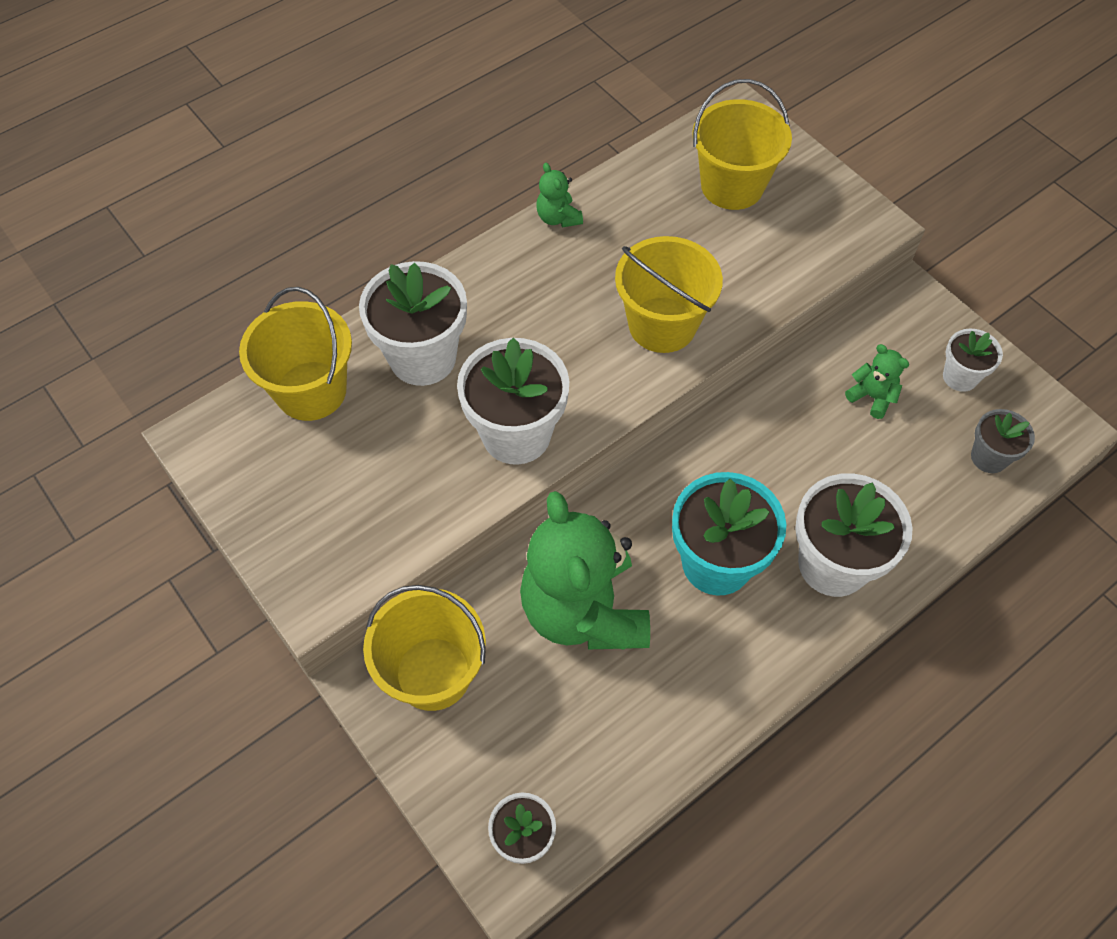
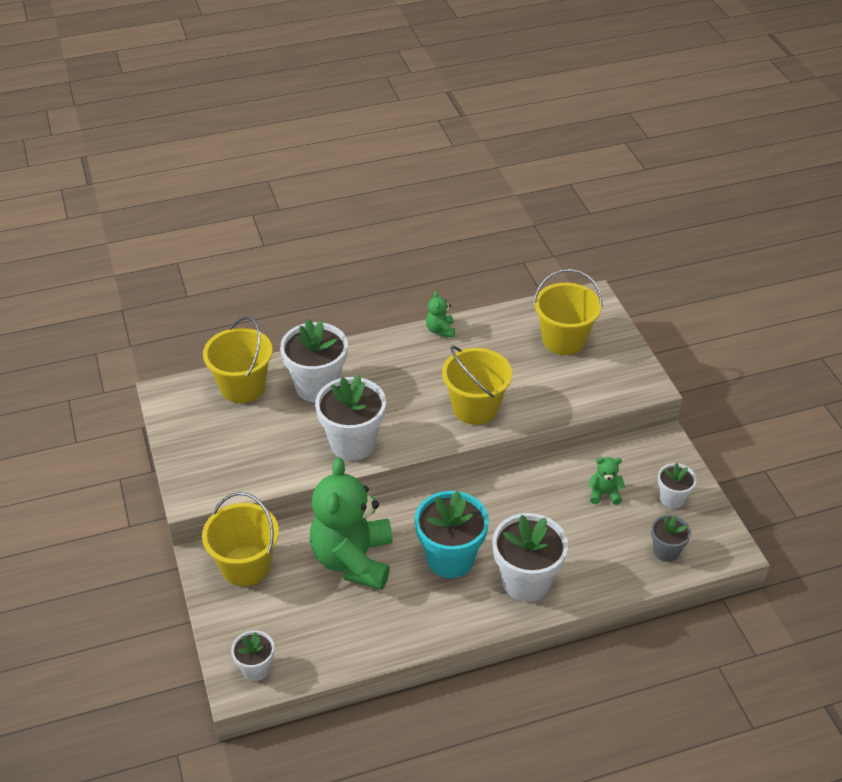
camera: 20 degrees right, 15 degrees down
green teddy bear [845,344,909,419] -> green teddy bear turned 60 degrees counterclockwise [588,457,625,505]

